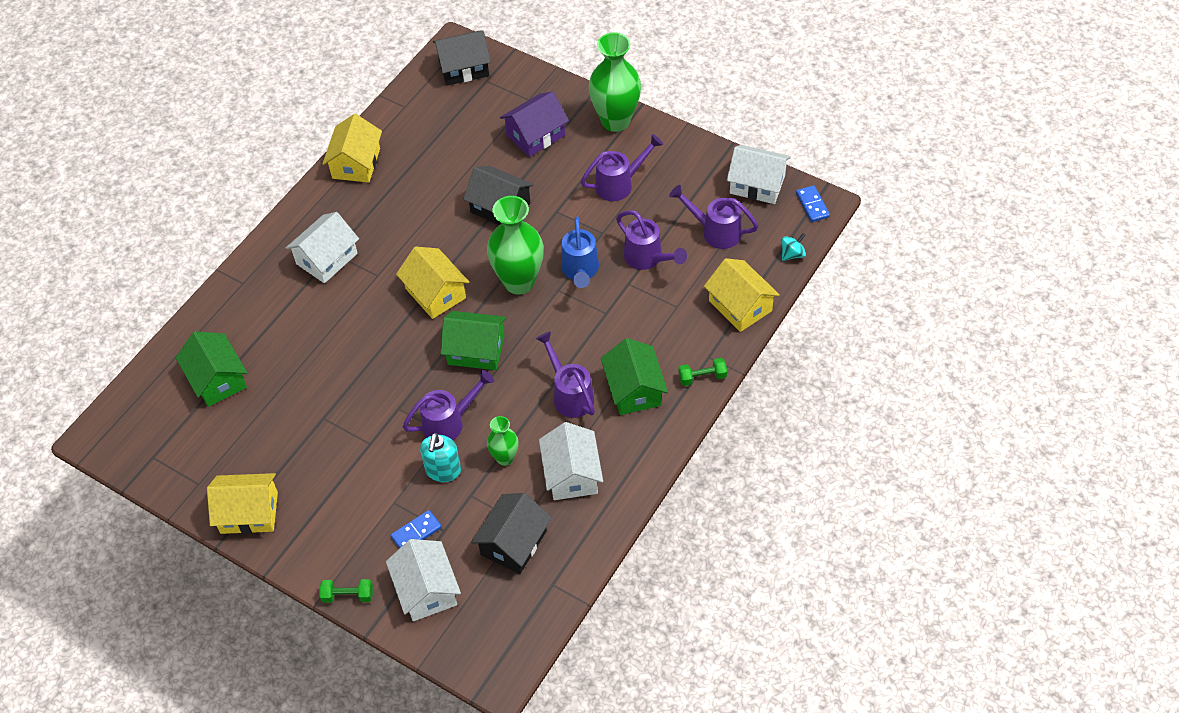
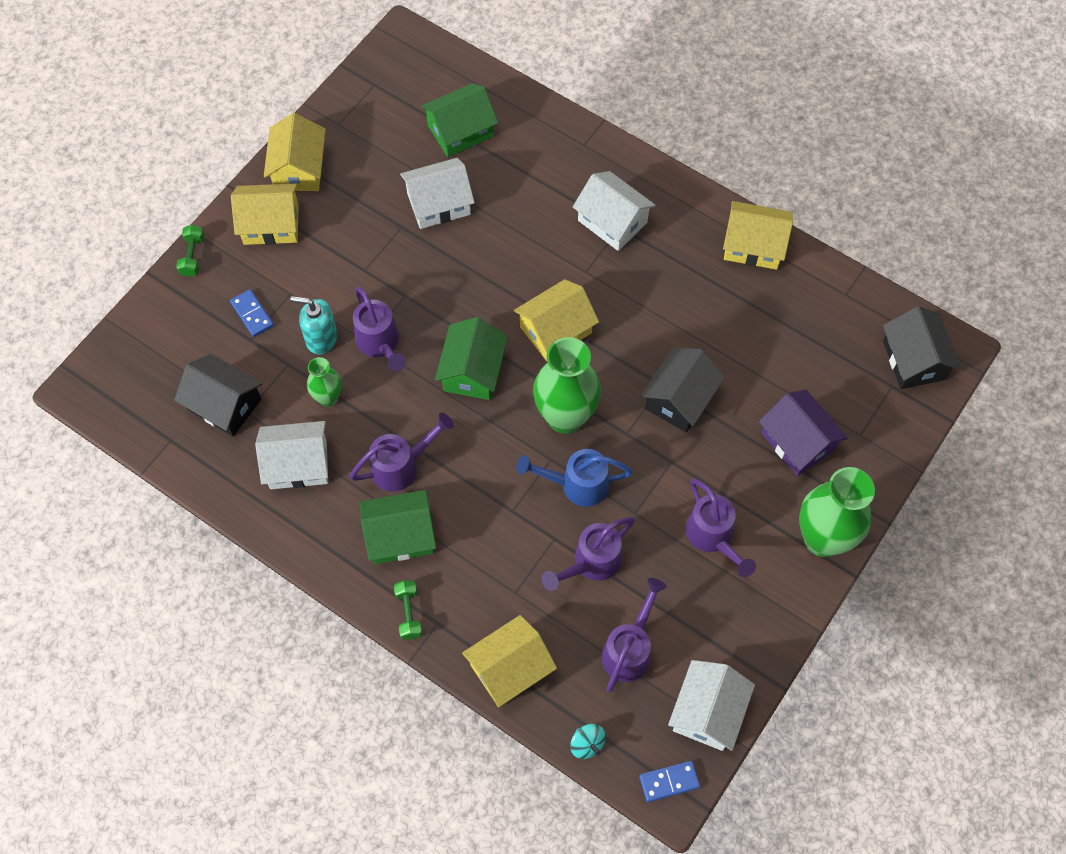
camera: 90 degrees right, 10 degrees up
white house [386,539,461,621] -> white house moved to [400,158,475,229]
none -> yellow house [231,183,299,245]

